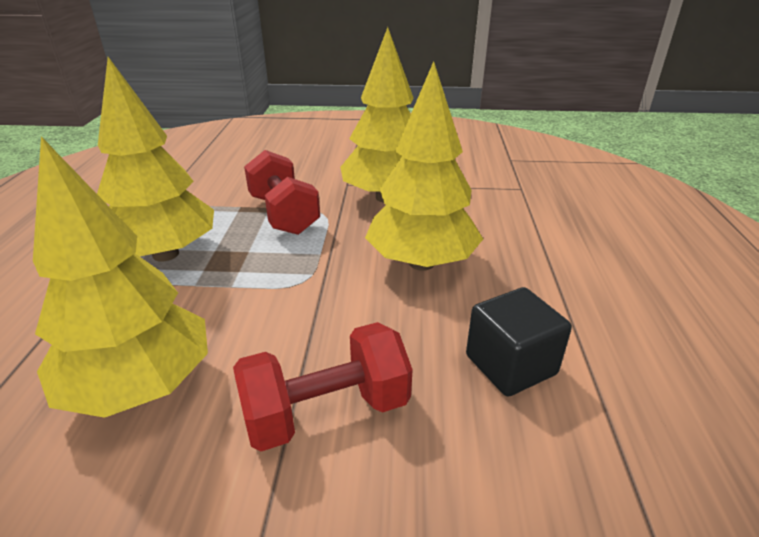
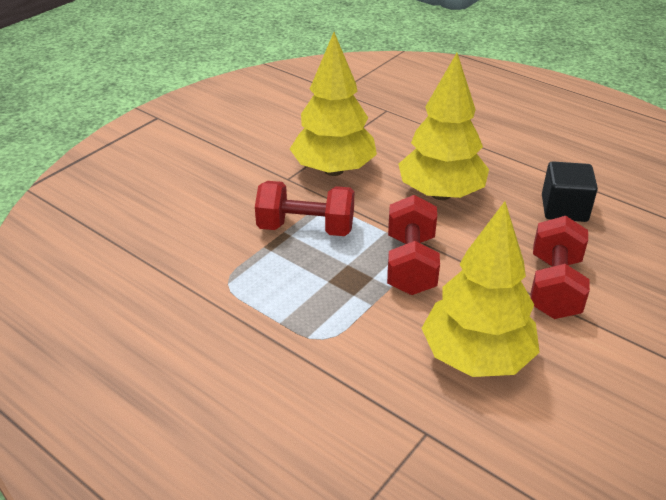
camera: 55 degrees left, 5 degrees up
yellow tree [97,57,214,262] -> none
none -> red dumbbell [387,195,440,295]

